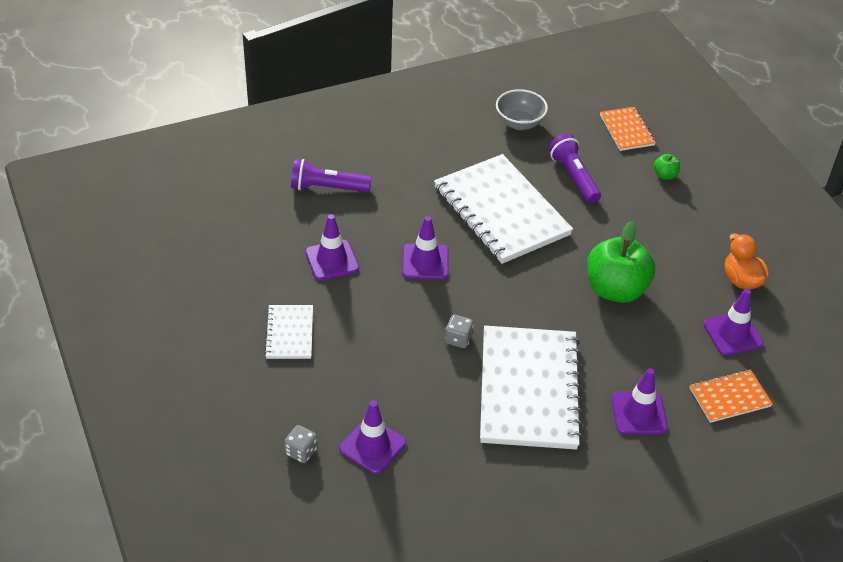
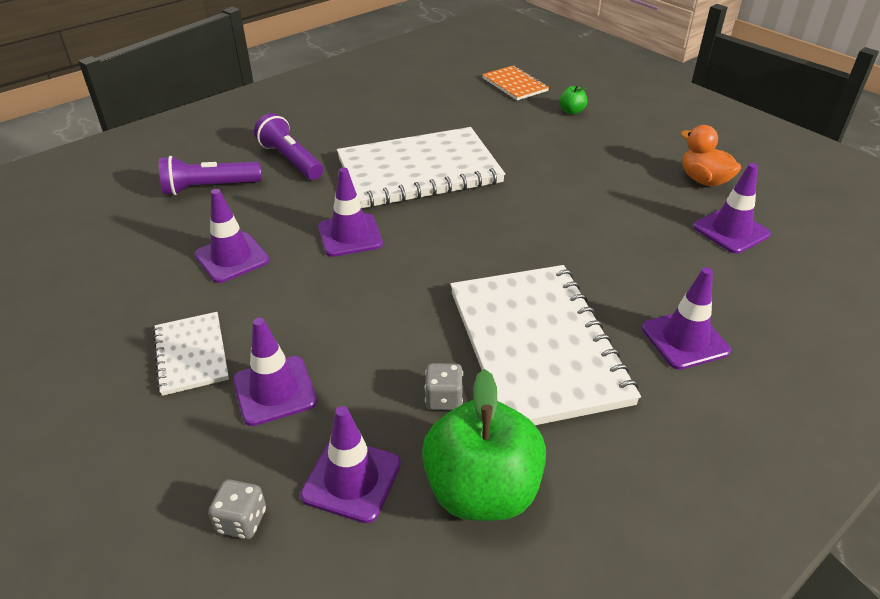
camera: 15 degrees left, 5 degrees down
white notebook [434,154,573,264] -> white notebook turned 60 degrees counterclockwise [337,127,505,208]
grey dice [445,315,474,348] -> grey dice moved to [425,363,463,410]
grey bowl [496,89,548,130] -> none
purple flashlight [548,134,601,204] -> purple flashlight moved to [254,113,323,180]
green apple [587,221,655,303] -> green apple moved to [422,369,546,521]
orange notebook [690,369,773,423] -> none
none -> purple traffic cone [233,317,317,426]

